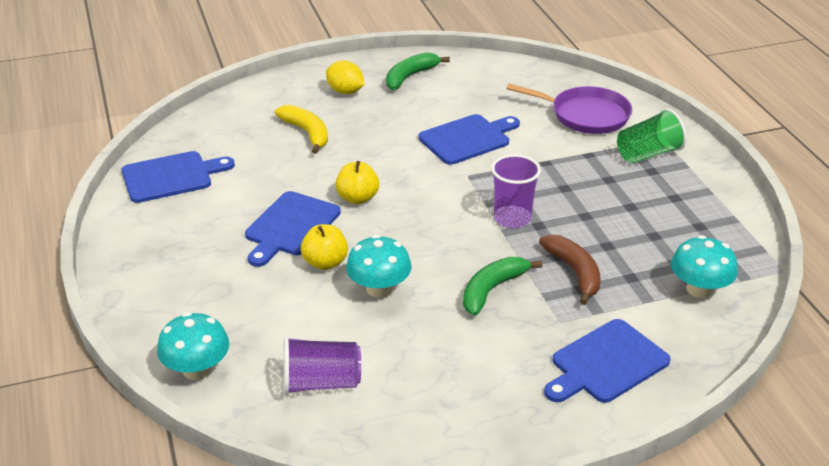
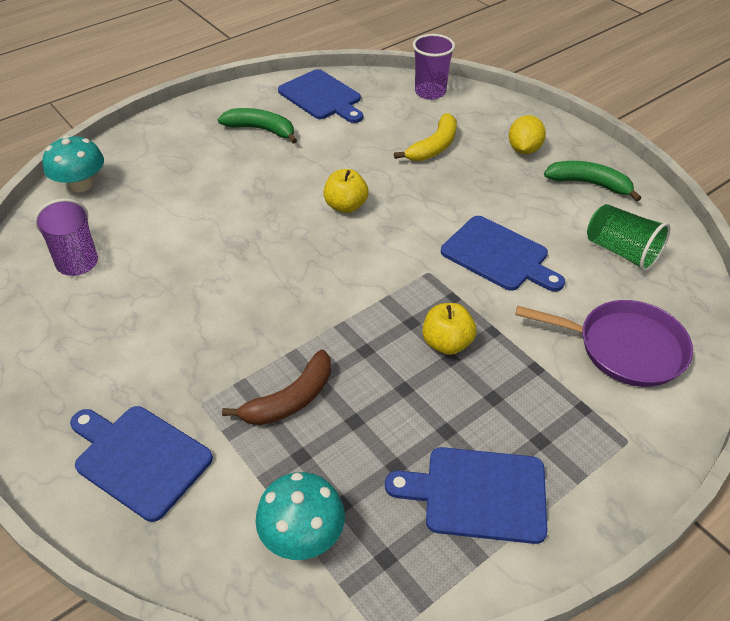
camera: 70 degrees right, 10 degrees up
blue cutting board [245,191,341,267] -> blue cutting board moved to [385,447,547,544]
yellow apple [301,224,348,270] -> yellow apple moved to [423,303,476,355]
turquoise mushroom [346,235,412,298] -> none
green banana [463,257,543,316] -> green banana moved to [218,108,297,144]
purple cup [491,154,541,228] -> purple cup moved to [413,34,455,100]
purple pan [507,84,632,134] -> purple pan turned 75 degrees counterclockwise [515,300,693,387]
green cup [617,108,687,163] -> green cup moved to [587,204,670,272]

